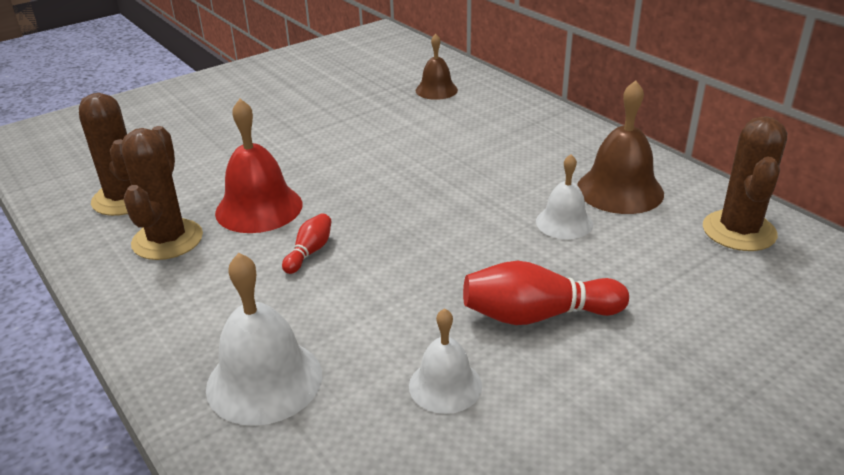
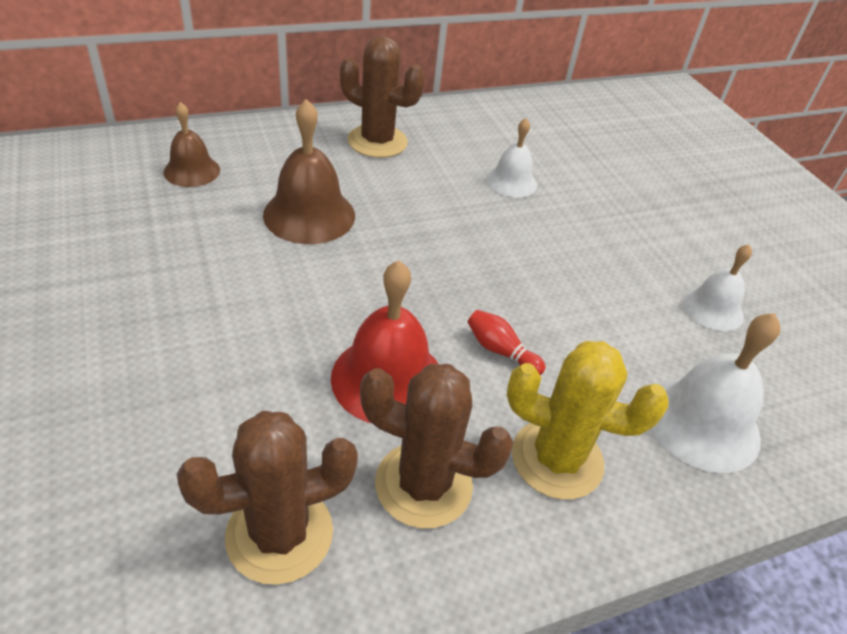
camera: 80 degrees left, 10 degrees up
red bowling pin [463,261,629,325] -> none
brown bell [577,80,664,214] -> brown bell moved to [263,99,355,244]
brown cactus [703,116,787,251] -> brown cactus moved to [340,36,425,158]
none -> yellow cactus [507,341,669,499]

